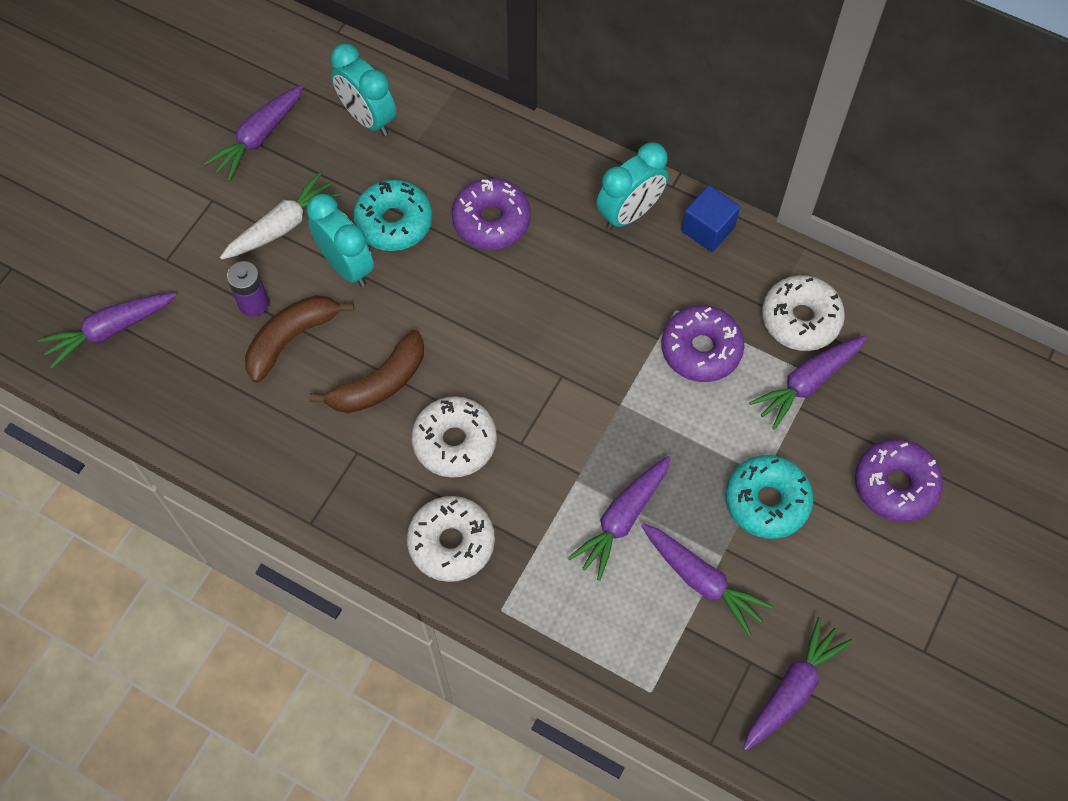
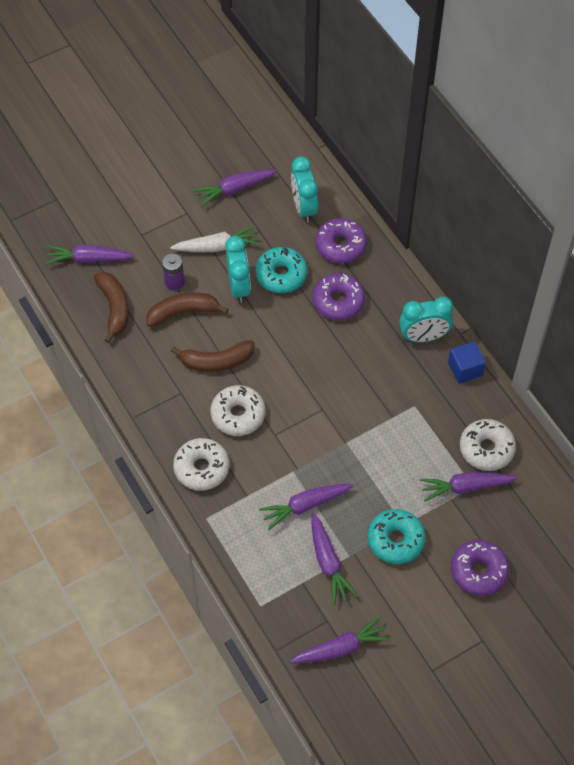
camera: 30 degrees right, 5 degrees down
purple donut [661,305,745,382] -> purple donut moved to [315,218,367,264]
none -> brown banana [94,272,129,343]

